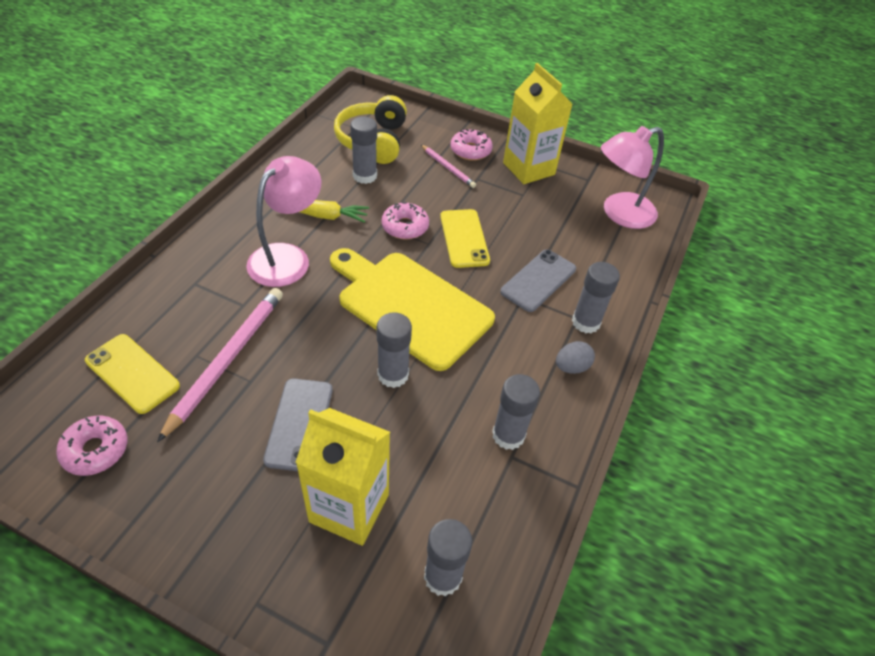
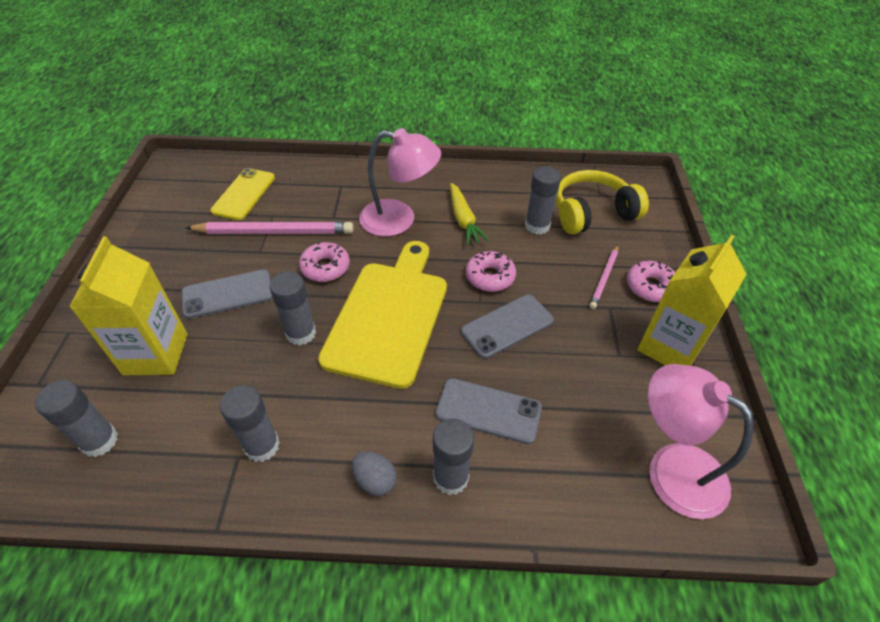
camera: 70 degrees right, 0 degrees up
pink donut [56,416,127,476] -> pink donut moved to [299,241,350,282]
yellow phone [440,209,490,268] -> grey phone [461,295,554,359]

